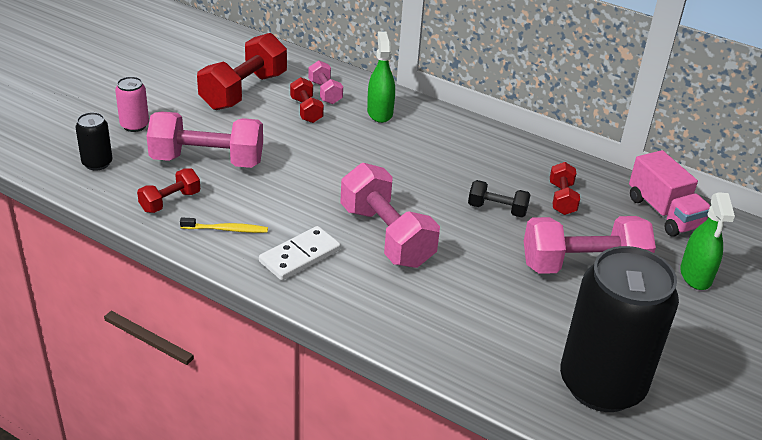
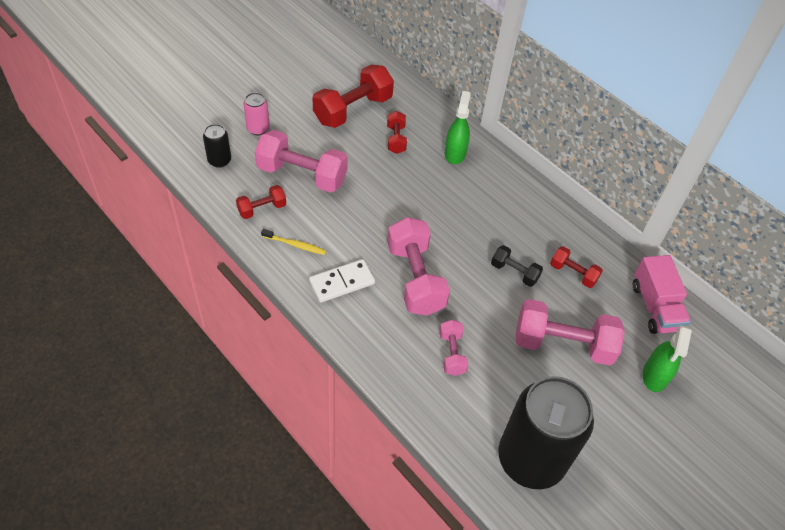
camera: 15 degrees right, 15 degrees up
pink dumbbell [308,60,343,104] -> pink dumbbell moved to [439,320,468,376]
red dumbbell [550,162,580,215] -> red dumbbell turned 75 degrees counterclockwise [550,246,603,288]

